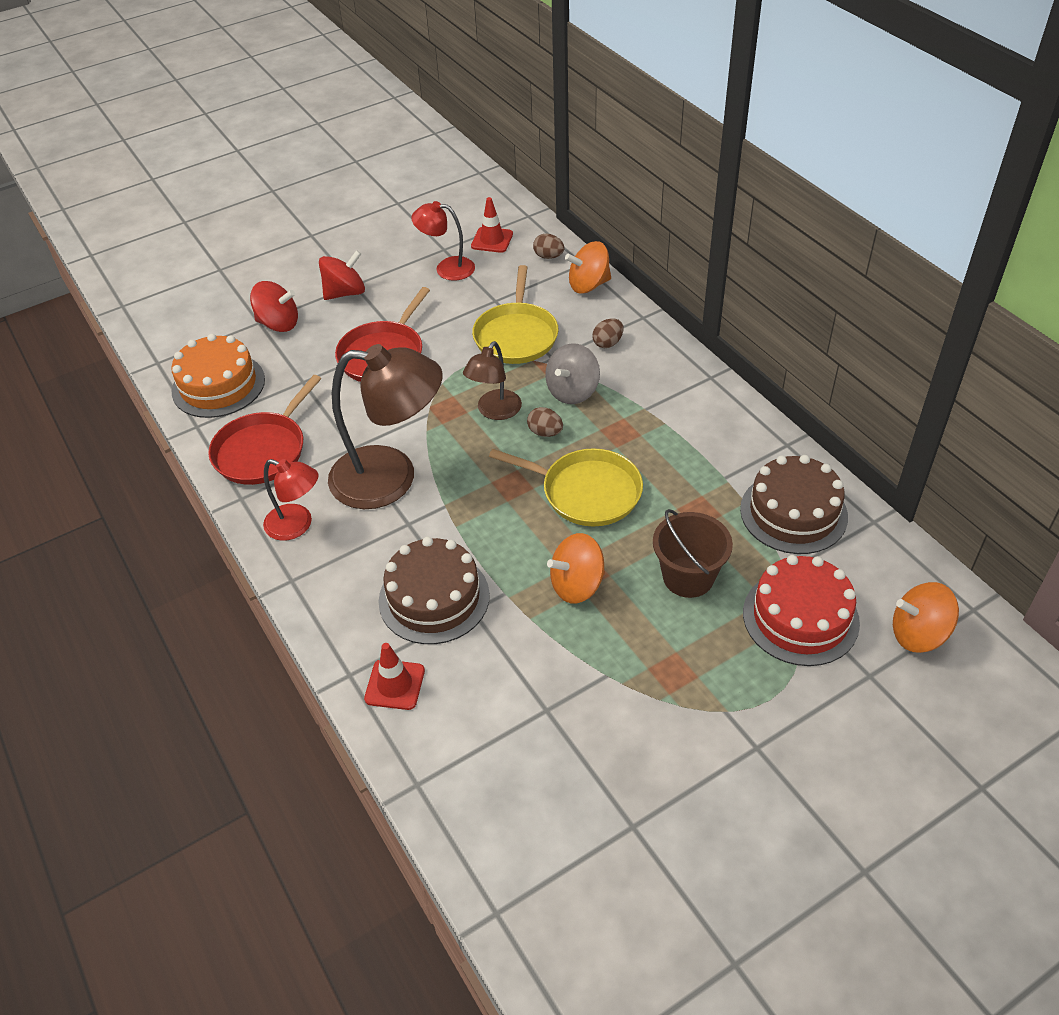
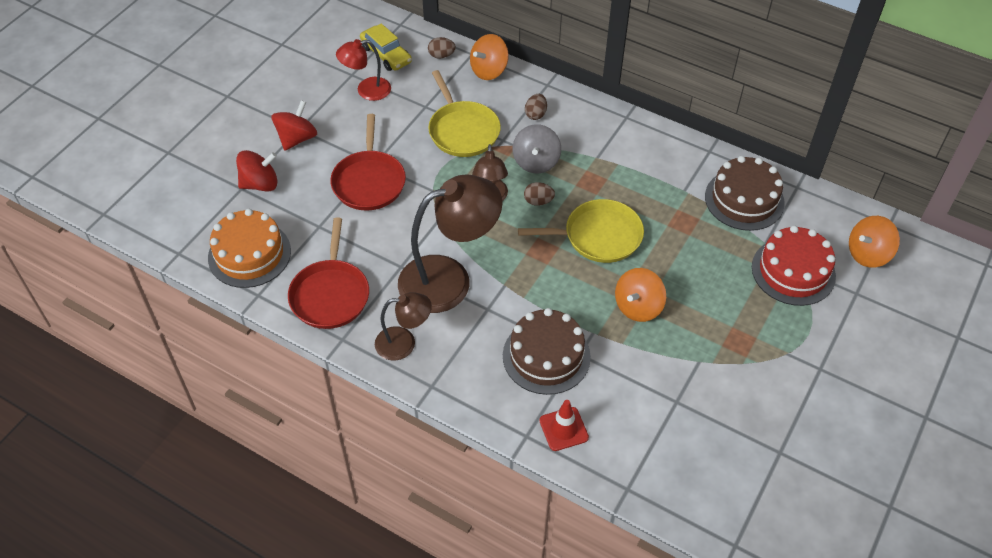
camera: 30 degrees left, 5 degrees up
red lamp [263,459,319,541] -> brown lamp [375,292,432,361]
red traffic cone [471,197,513,253] -> yellow car [360,23,412,71]
brown bucket [653,509,733,598] -> none

